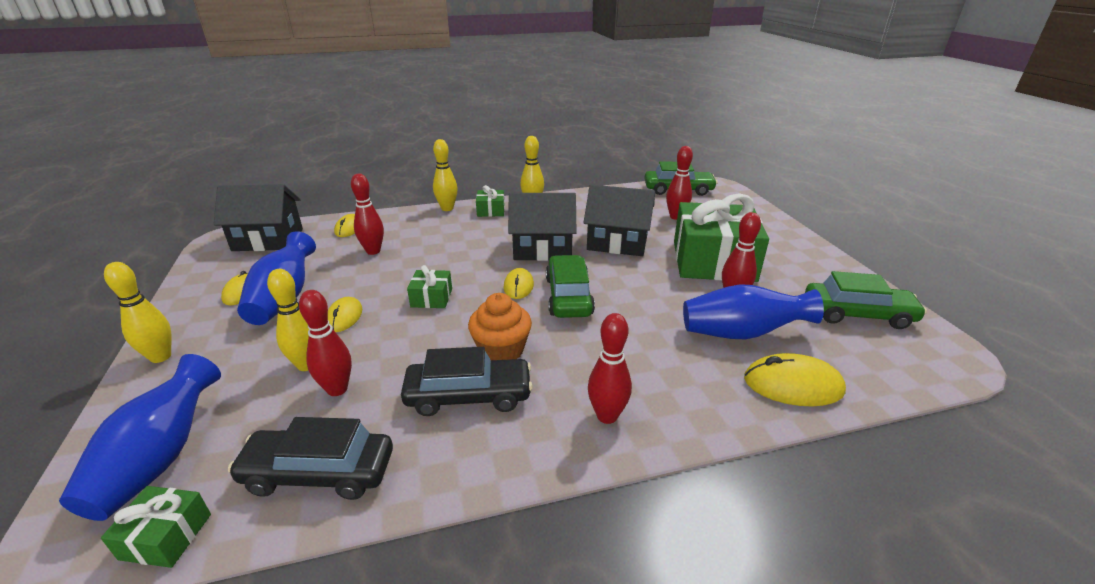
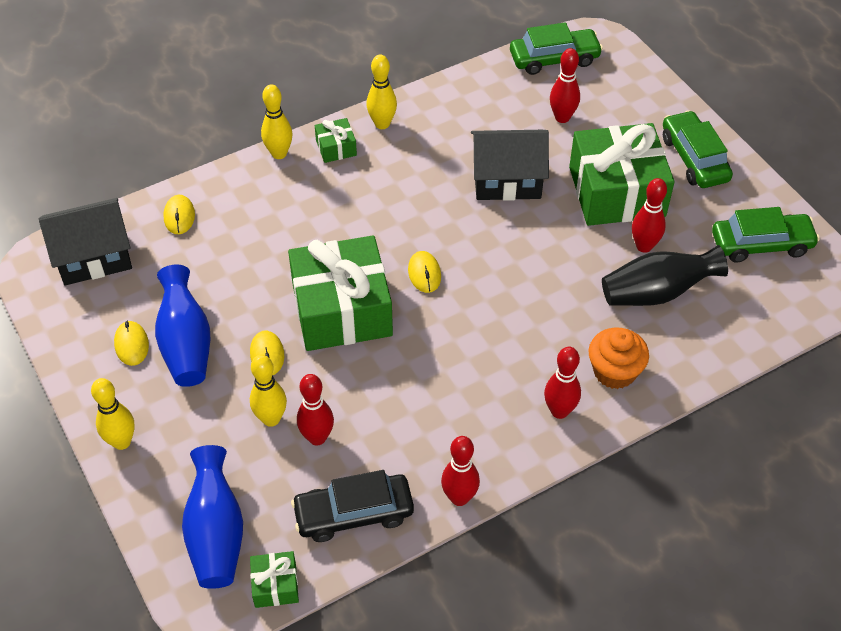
camera: 15 degrees left, 20 degrees up
red bowling pin [351,173,384,255] -> red bowling pin moved to [441,436,480,506]
black car [401,347,533,416] -> none
green gift [407,265,452,308] -> green gift [288,236,393,351], size x2.33
orange cupcake [468,293,532,360] -> orange cupcake moved to [589,328,649,389]
black house [508,193,577,261] -> none
green car [546,255,595,318] -> green car moved to [663,110,733,188]
blue vase [683,284,824,339] -> black vase [602,245,728,306]
yellow mouse [744,353,846,406] -> none

